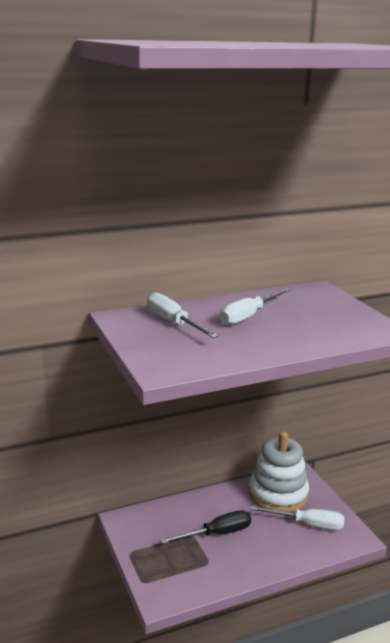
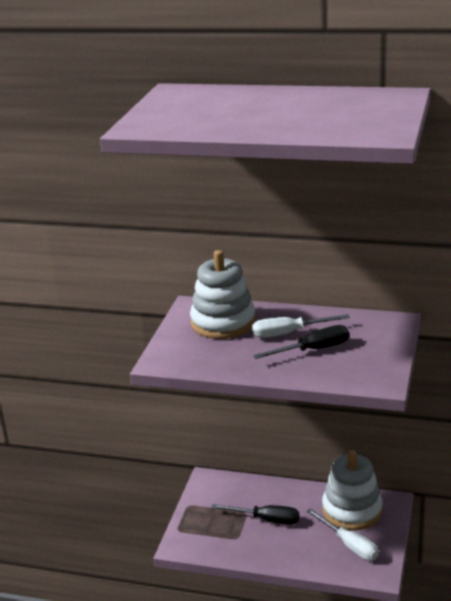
camera: 40 degrees right, 5 degrees up
white screwdriver [147,292,219,338] -> white stacking toy [190,250,256,339]
none -> black screwdriver [253,325,349,359]

